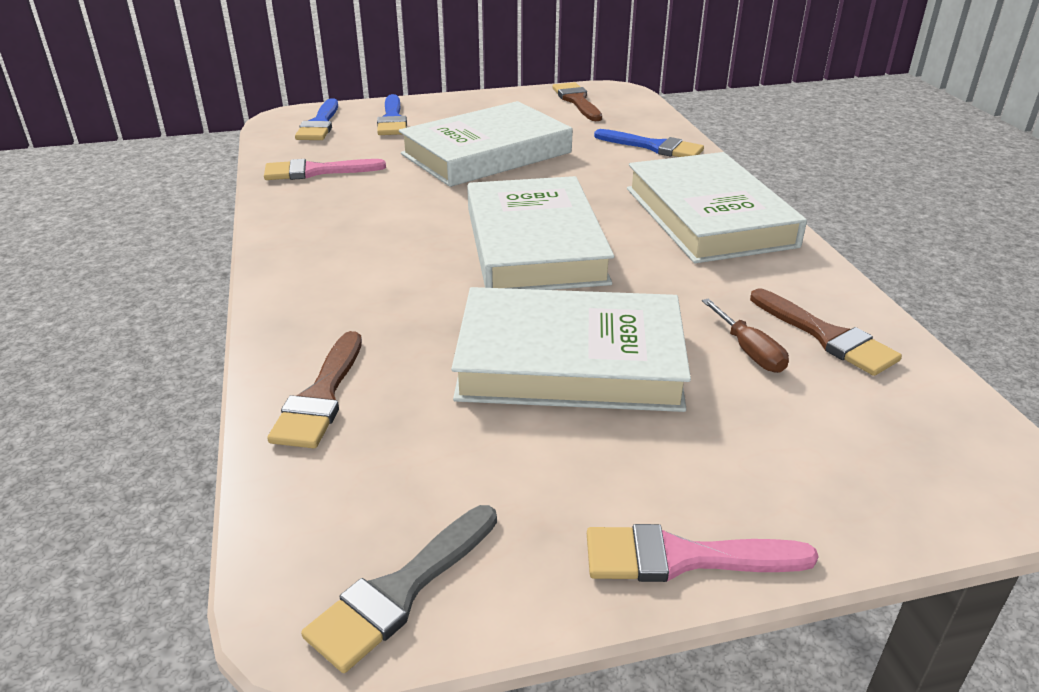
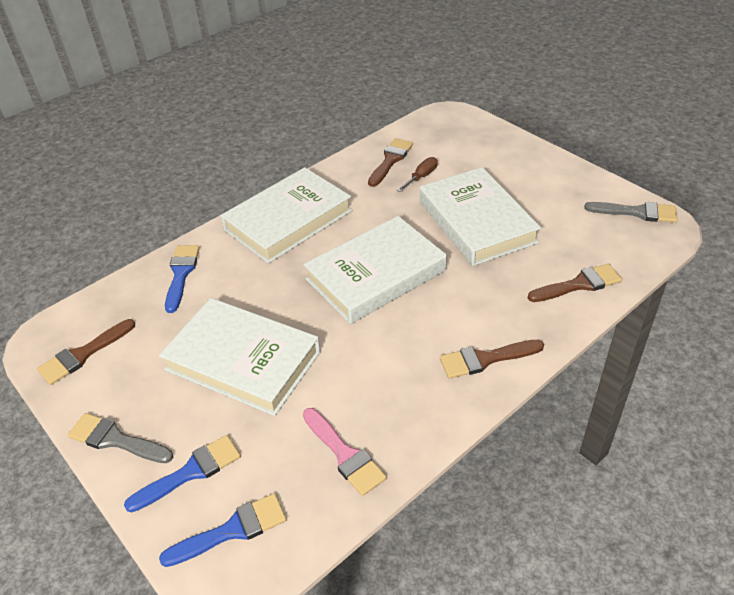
camera: 115 degrees left, 10 degrees up
pink brush [587,524,819,582] -> none
none -> grey brush [68,413,173,463]
none -> brown brush [440,340,544,379]

